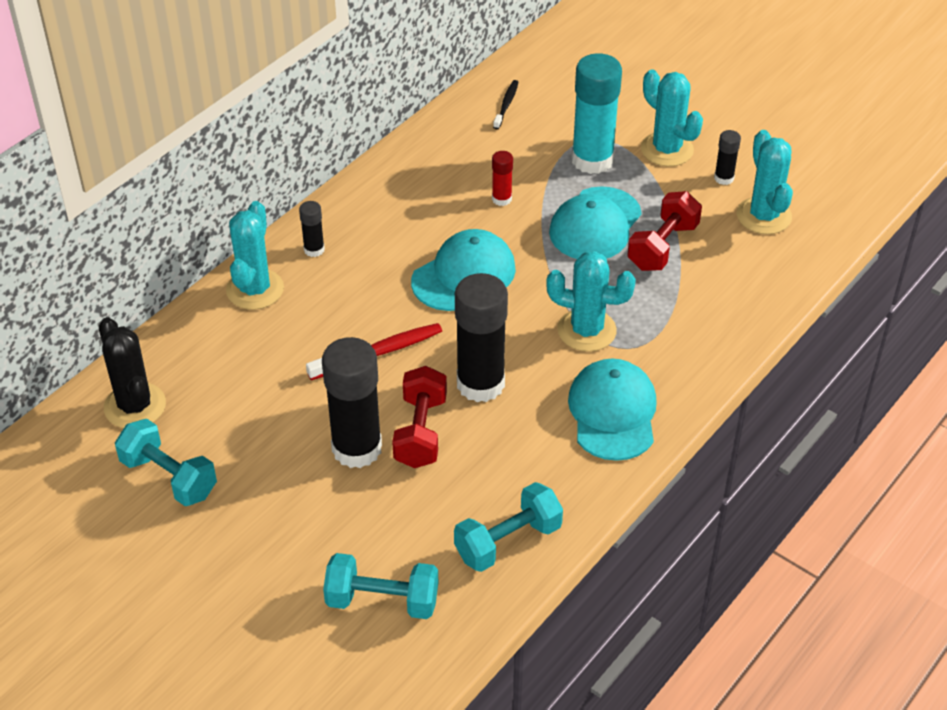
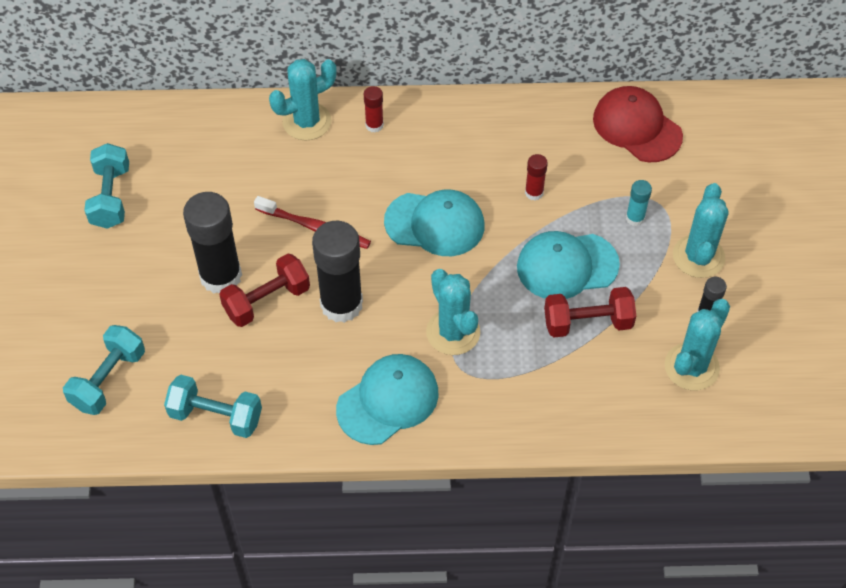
camera: 50 degrees right, 10 degrees up
black cactus [99,317,166,428] -> none
black glue stick [299,201,325,257] -> red glue stick [364,86,384,133]
turquoise dumbbell [323,553,438,619] -> turquoise dumbbell turned 60 degrees clockwise [63,325,145,415]
black toothbrush [493,80,519,129] -> red cap [593,86,683,162]
turquoise glue stick [571,53,622,174] -> turquoise glue stick [626,180,652,226], size x0.46

